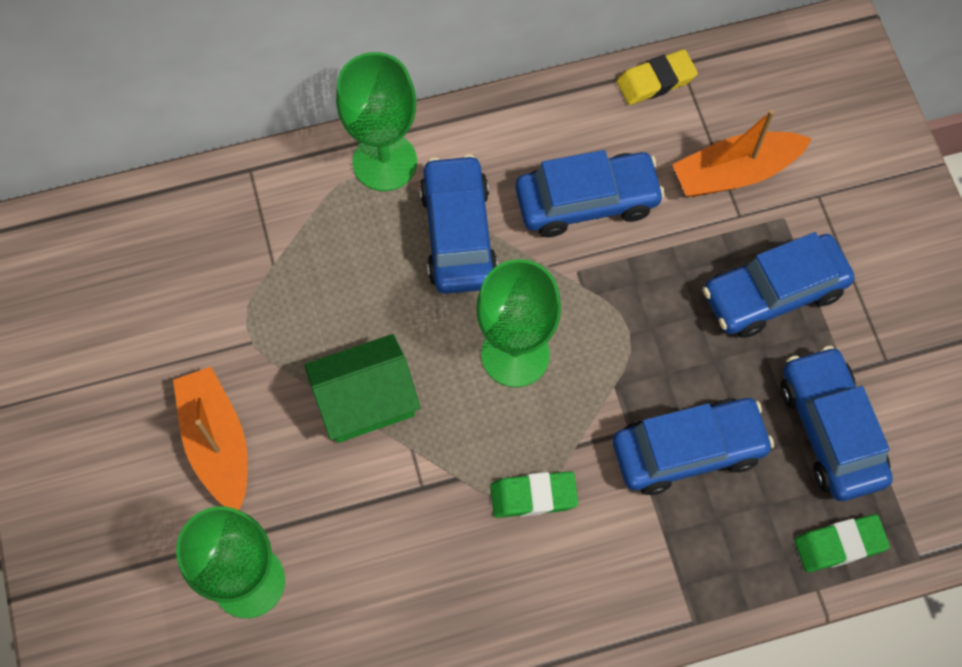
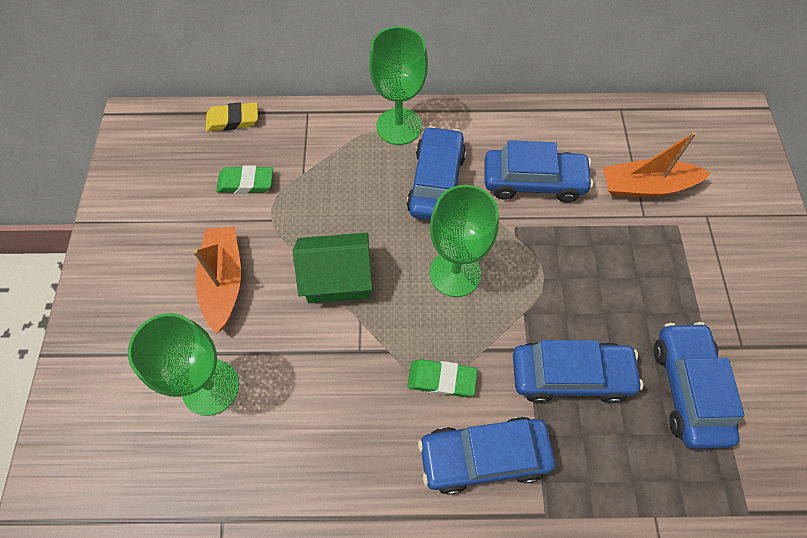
camera: 15 degrees right, 5 degrees down
yellow eraser [617,49,698,105] -> yellow eraser moved to [206,102,258,131]
blue car [703,232,854,338] -> blue car moved to [418,417,555,495]
green eraser [795,514,890,572] -> green eraser moved to [216,166,273,194]

